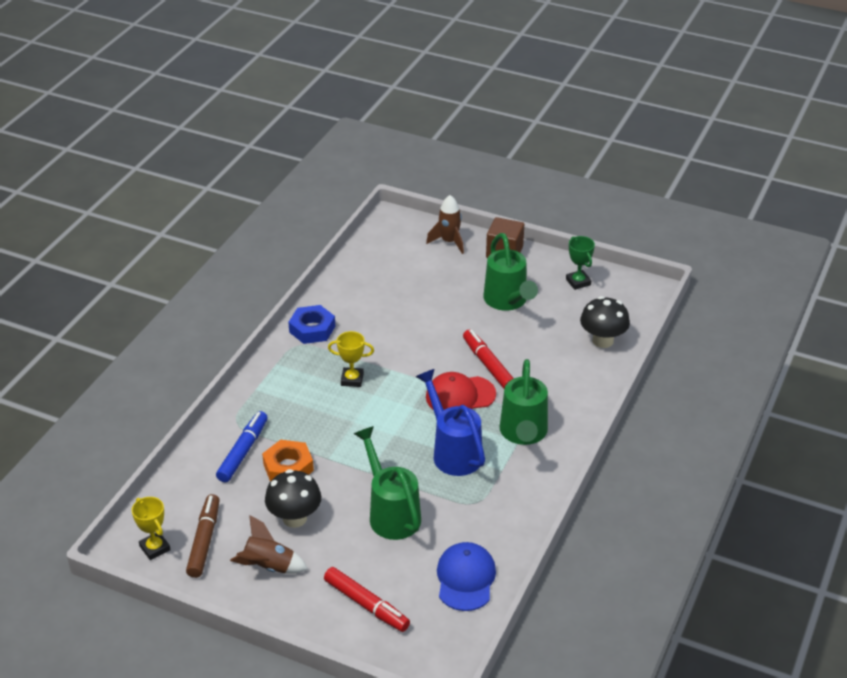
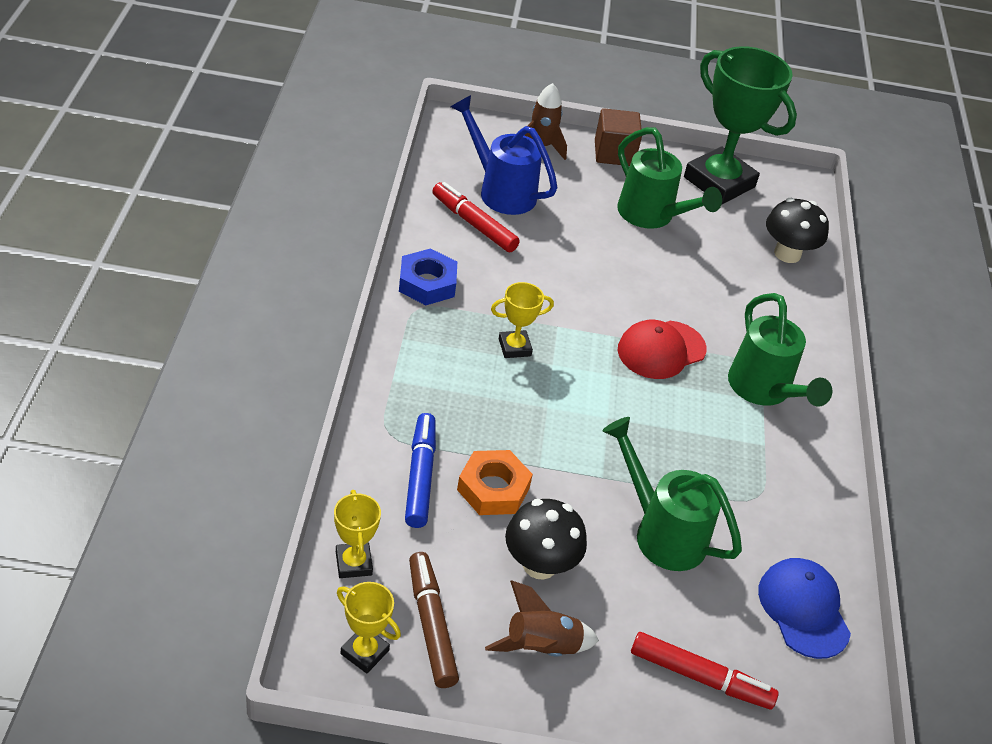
camera: 25 degrees left, 5 degrees up
blue watering can [416,369,485,476] -> blue watering can moved to [451,95,557,215]
red marker [463,329,514,389] -> red marker moved to [432,182,520,252]
green trophy [566,236,595,290] -> green trophy [684,46,797,204], size x2.21
none -> yellow trophy [334,490,381,578]

